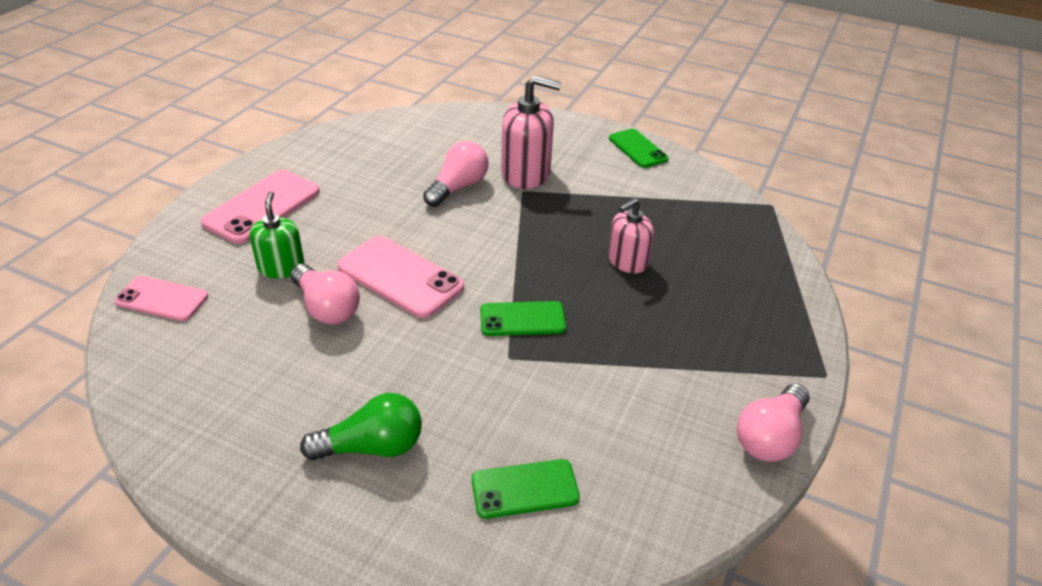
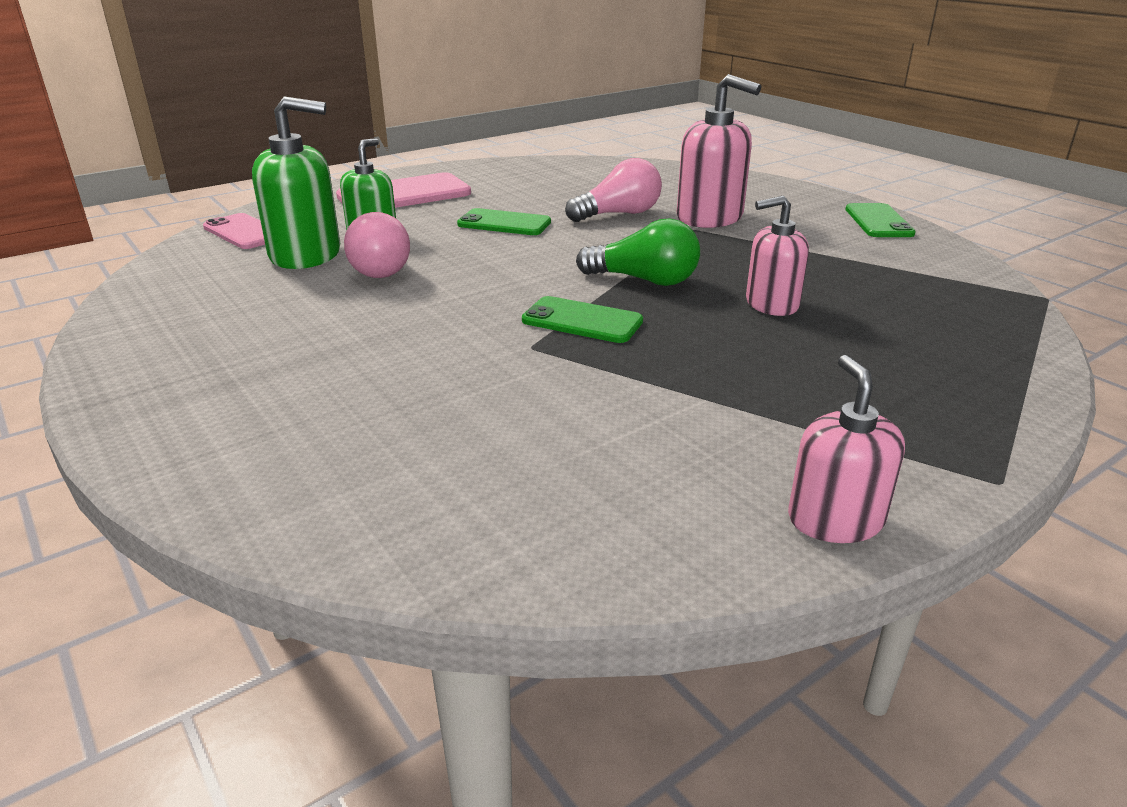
camera: 30 degrees right, 10 degrees down
green light bulb [300,393,422,460] -> green light bulb moved to [576,219,700,286]
pink phone [337,236,464,318] -> none
green phone [472,459,580,519] -> green phone moved to [457,208,551,235]
pink light bulb [737,384,810,462] -> pink soap dispenser [788,355,905,543]
none -> green soap dispenser [252,96,340,269]

